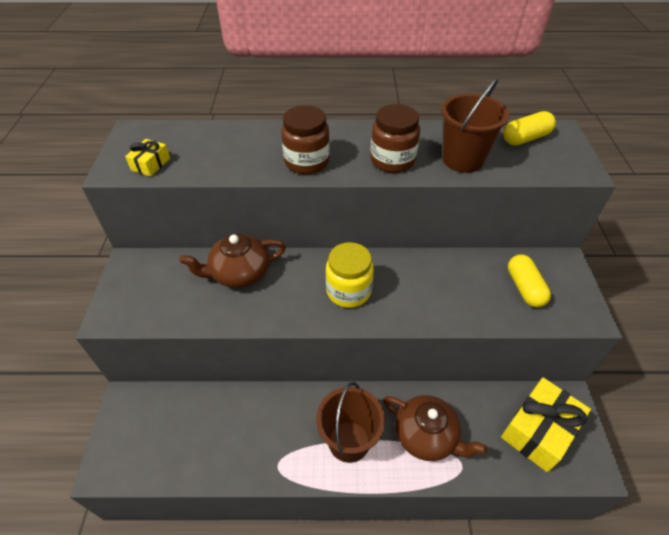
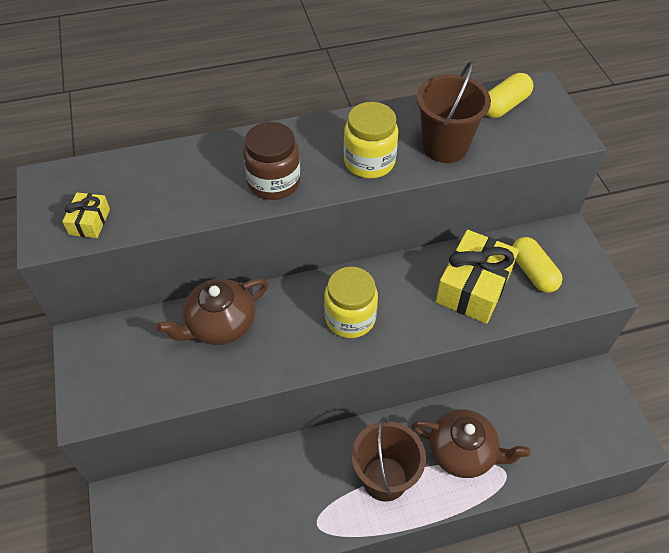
camera: 15 degrees left, 5 degrees up
brown jar [370,104,420,173] -> yellow jar [344,102,398,179]
yellow gift [501,377,591,472] -> yellow gift moved to [435,230,519,324]

